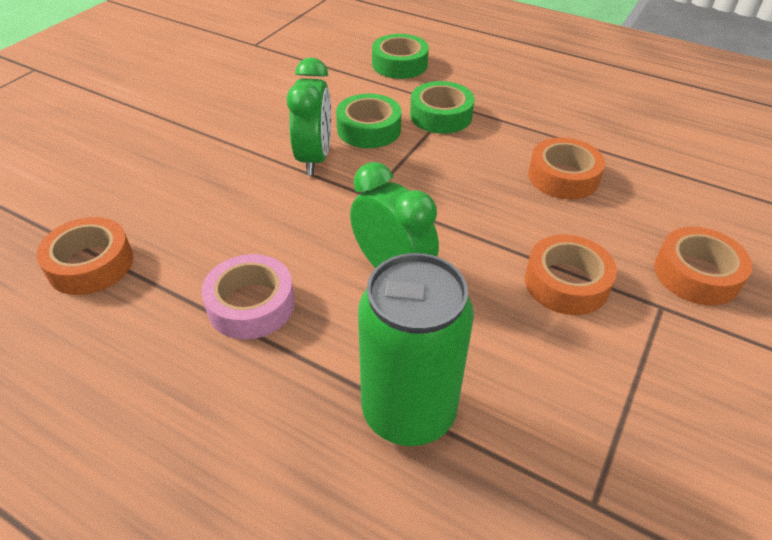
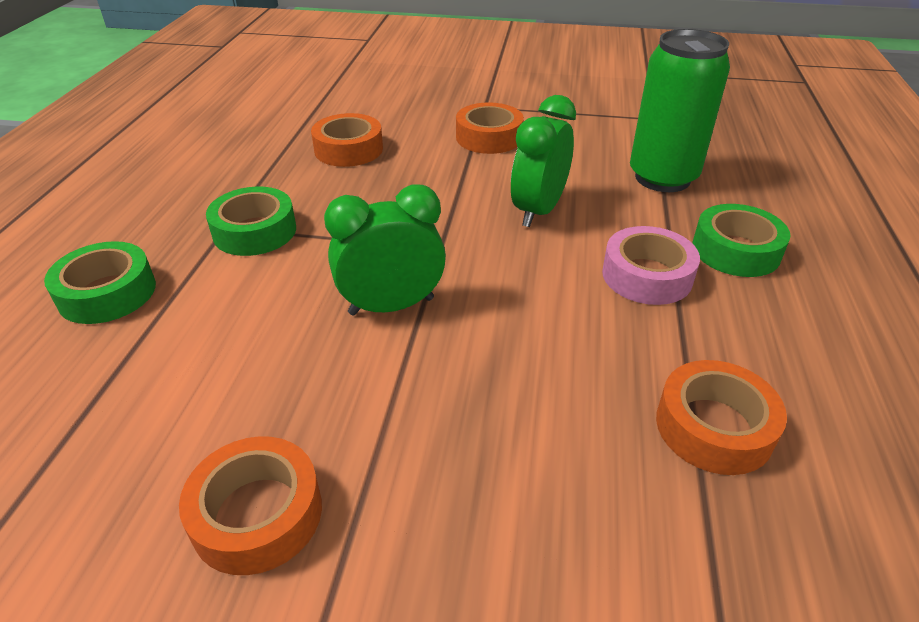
camera: 110 degrees left, 5 degrees down
green tape [336,94,401,148] -> green tape moved to [692,204,791,277]
orange tape [654,227,752,305] -> orange tape moved to [179,436,322,575]

